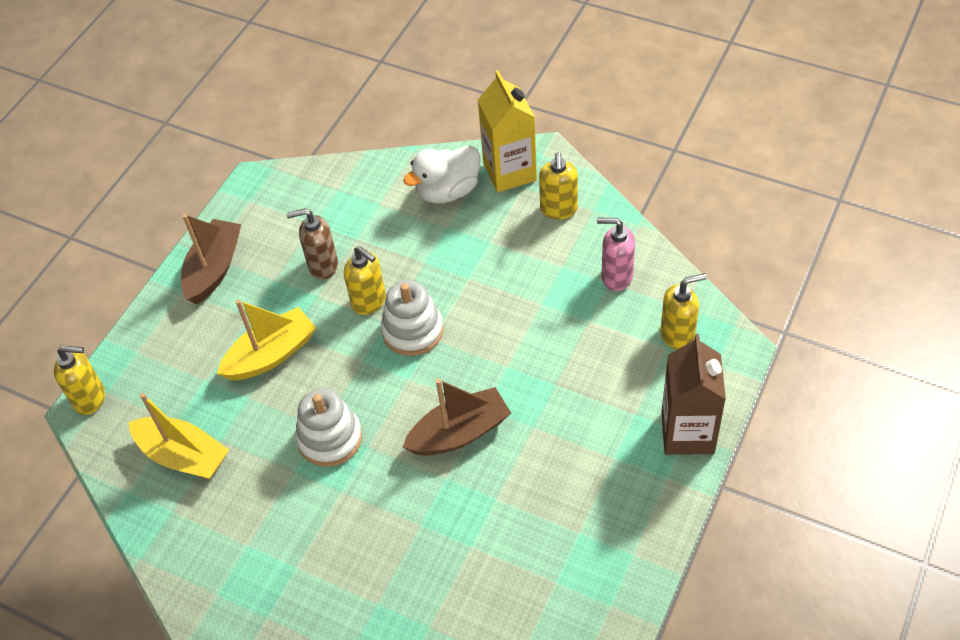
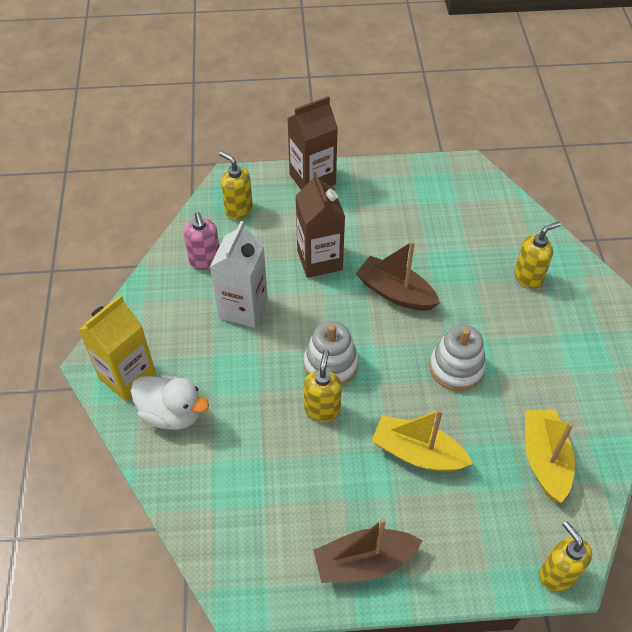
camera: 125 degrees left, 0 degrees up
brown soap dispenser [286,208,338,279] -> none
yellow soap dispenser [539,152,578,220] -> yellow soap dispenser moved to [514,221,561,289]
none -> white carton [210,221,268,328]
none -> brown carton [296,172,345,278]

